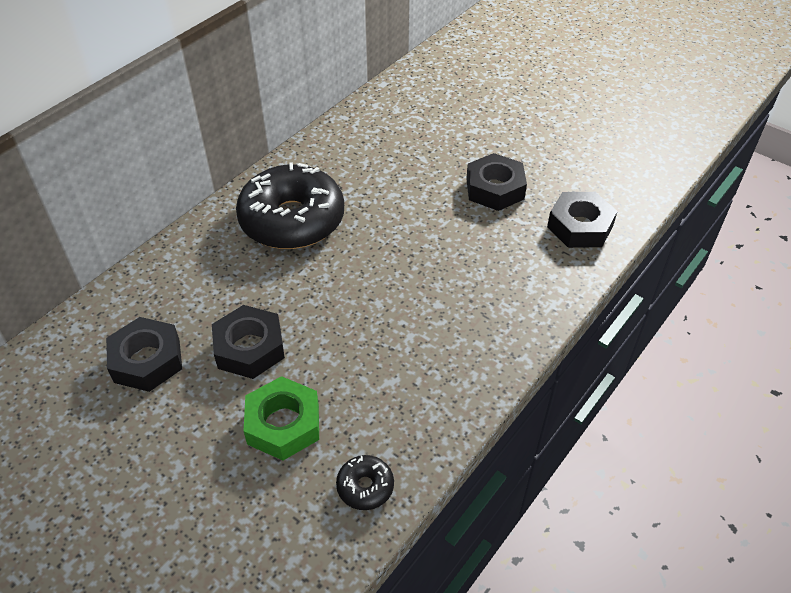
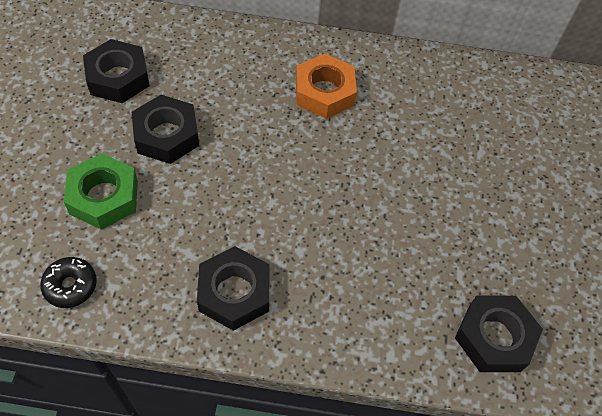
camera: 55 degrees right, 10 degrees up
black donut [236,162,344,249] -> orange nut [296,54,357,119]
black nut [466,153,527,211] -> black nut moved to [197,246,269,331]

